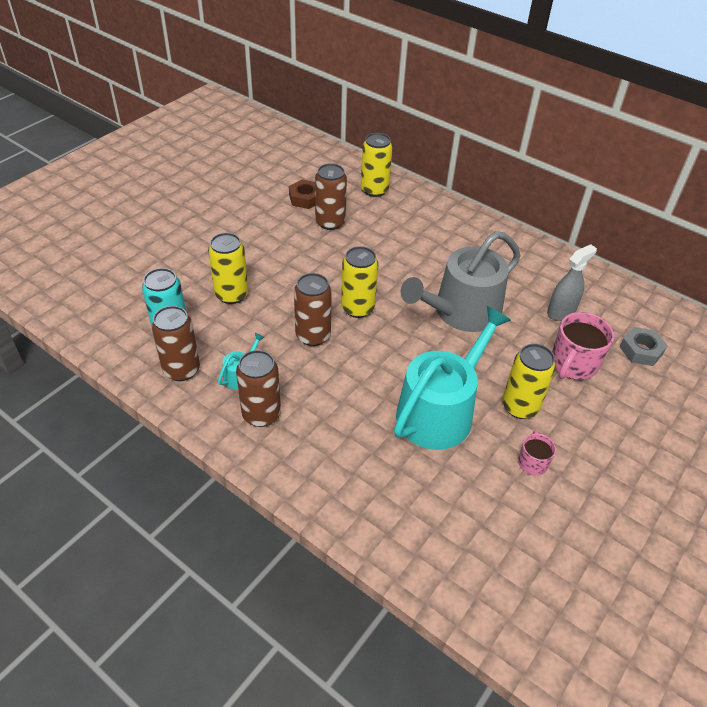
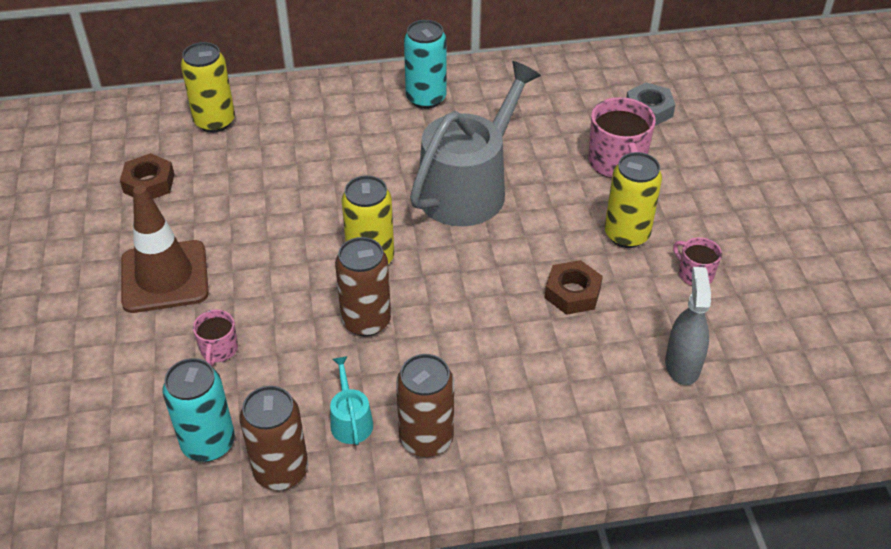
camera: 45 degrees left, 0 degrees up
yellow can [208,233,248,304] -> pink mug [193,310,238,366]
brown can [315,163,347,230] -> none
turquoise watering can [394,306,511,450] -> brown nut [545,260,603,315]
grey watering can [401,231,521,332] -> grey watering can turned 150 degrees counterclockwise [410,61,541,226]
grey spray bottle [547,244,597,321] -> grey spray bottle moved to [665,267,711,385]
none -> brown traffic cone [121,185,209,313]
none -> turquoise can [404,20,447,109]

